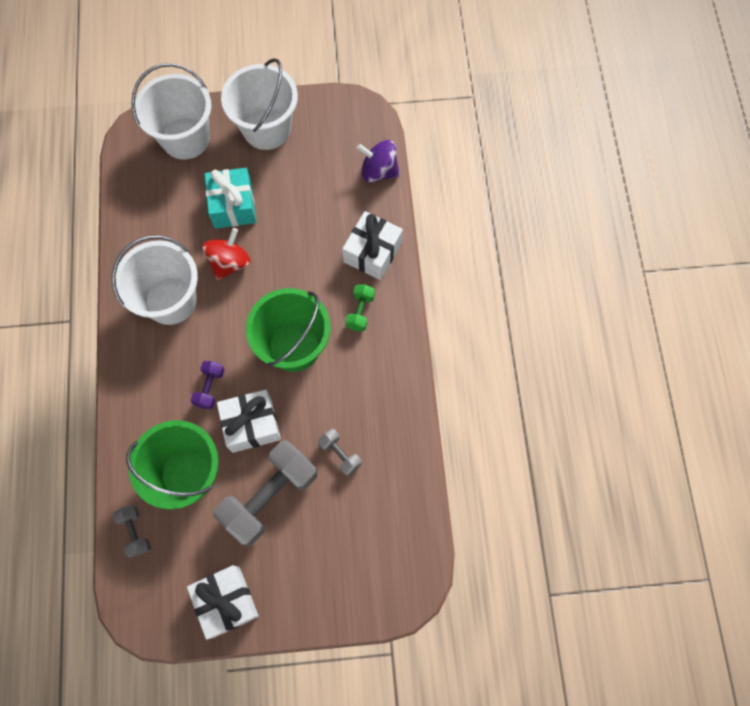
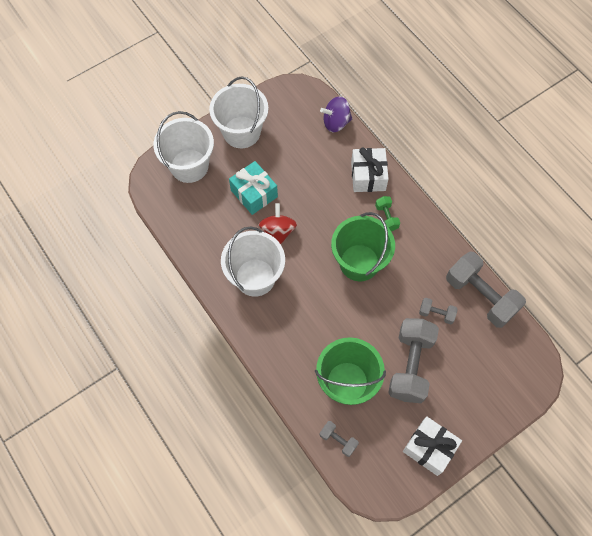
camera: 30 degrees left, 5 degrees down
purple dumbbell [191,361,224,409] -> none
white gift [217,389,281,453] -> none
none -> grey dumbbell [446,252,526,328]

